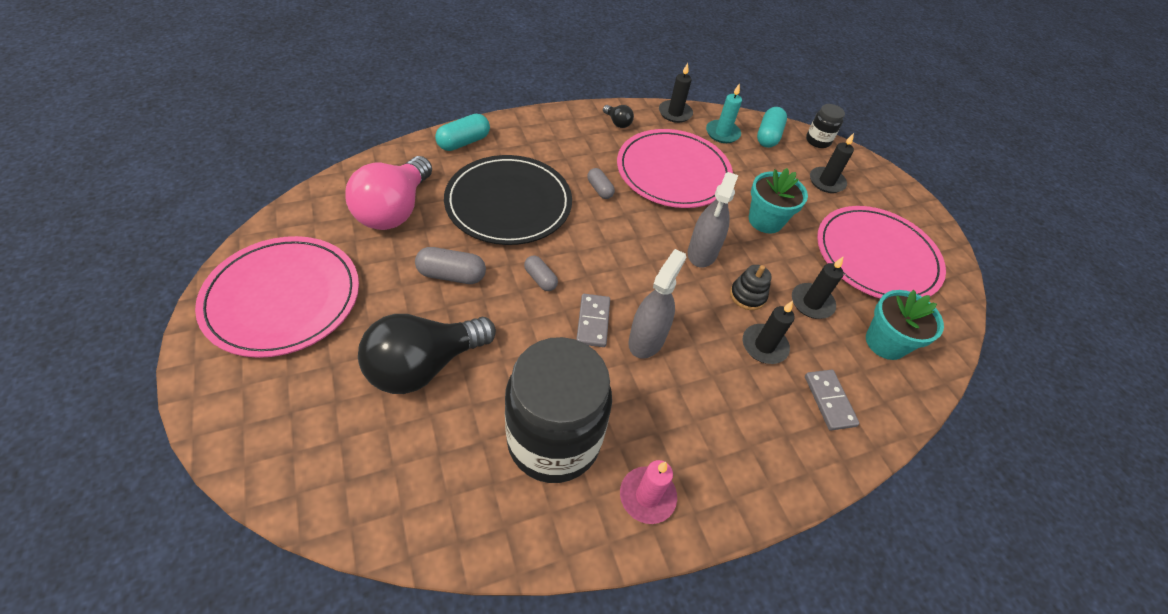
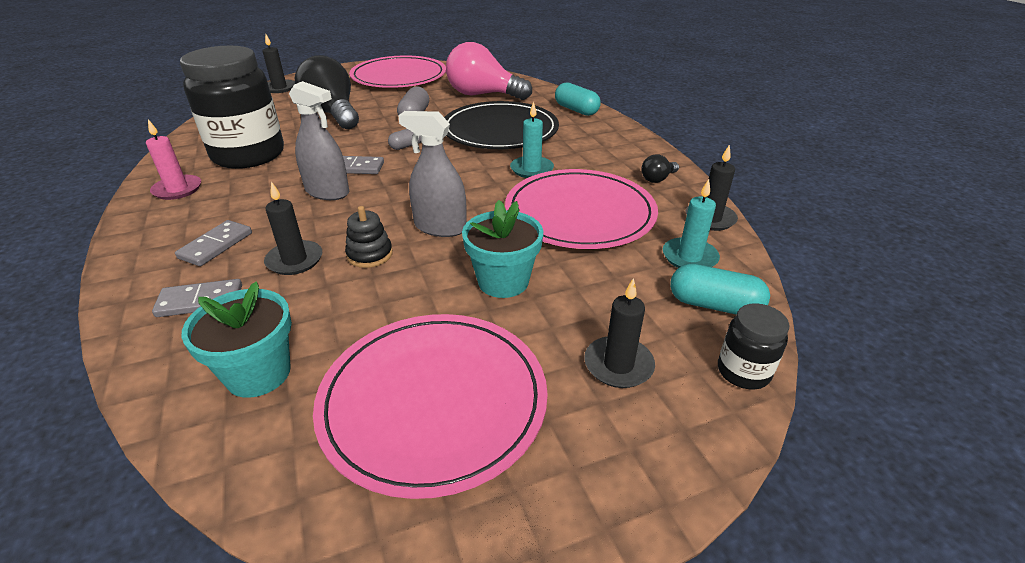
camera: 95 degrees right, 15 degrees down
grey capsule [587,168,615,199] -> turquoise candle [510,101,554,178]
black candle [792,256,844,319] -> black candle moved to [262,34,295,93]
none -> grey domino [175,220,252,266]

